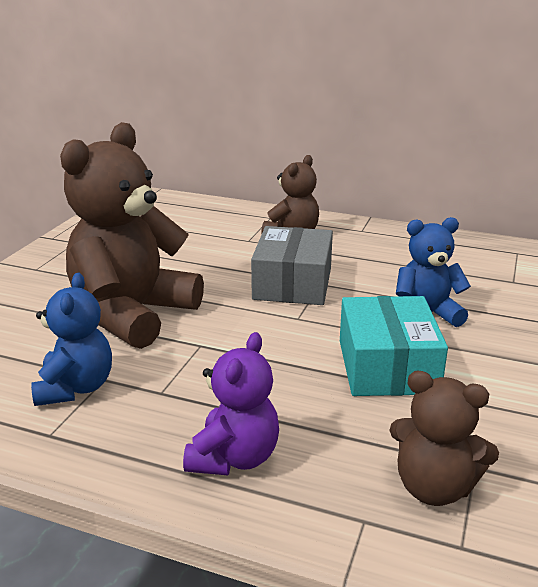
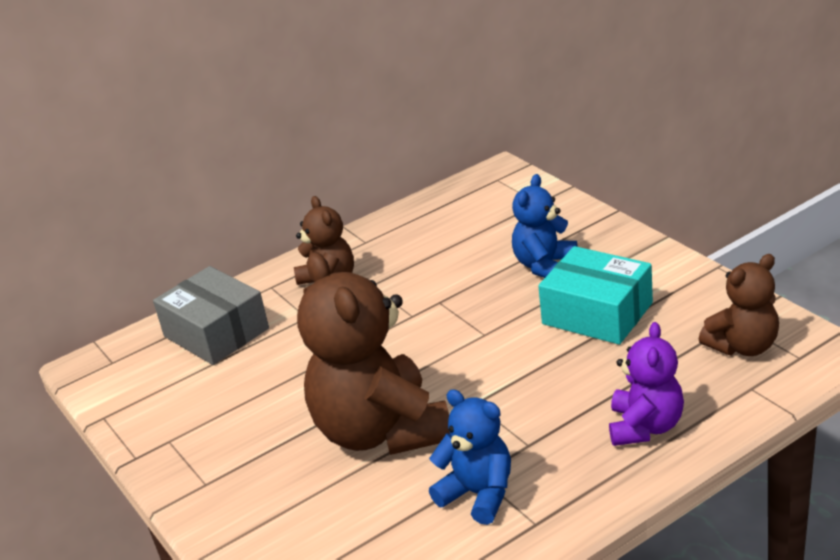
camera: 50 degrees left, 5 degrees up
purple teddy bear [183,332,279,475] -> purple teddy bear turned 45 degrees clockwise [609,322,684,446]
grey box [251,226,333,305] -> grey box moved to [153,266,269,365]

